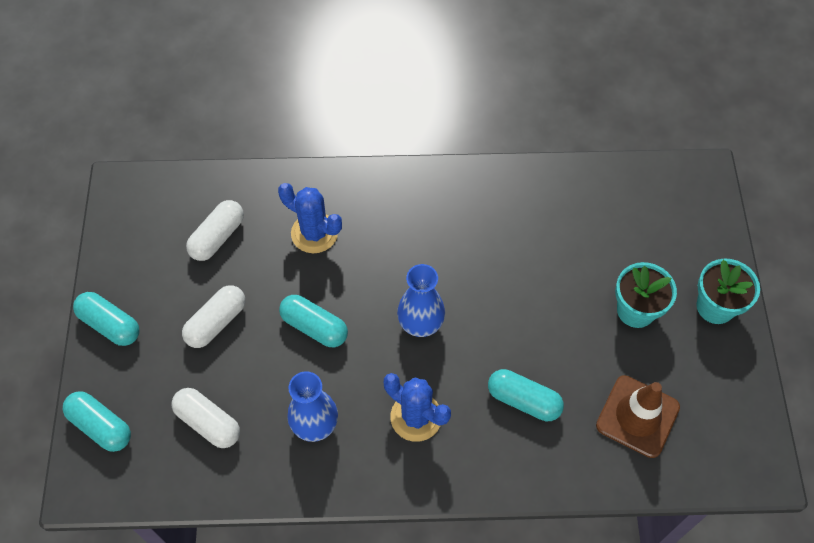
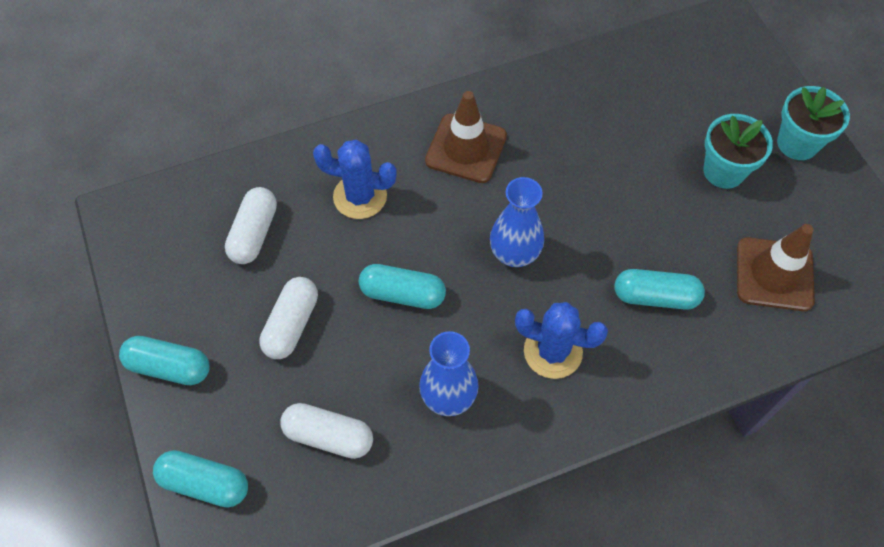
camera: 20 degrees left, 0 degrees up
none -> brown traffic cone [425,91,507,183]

